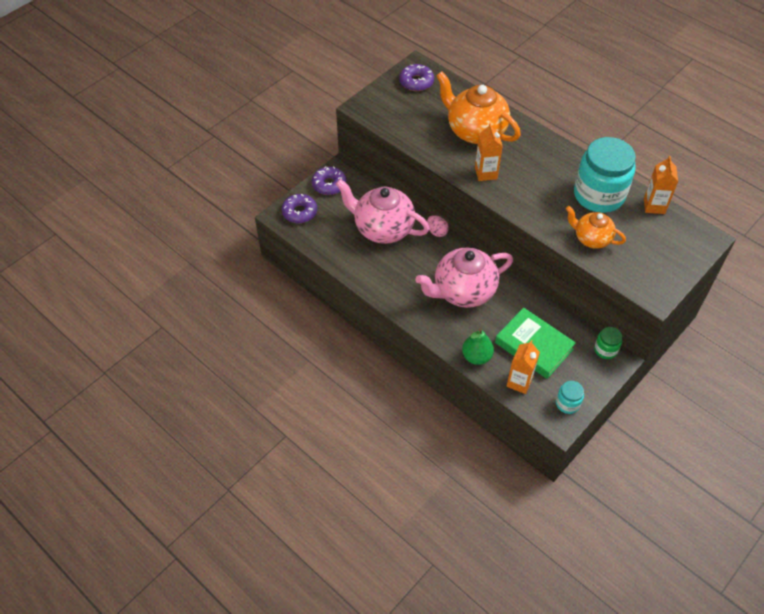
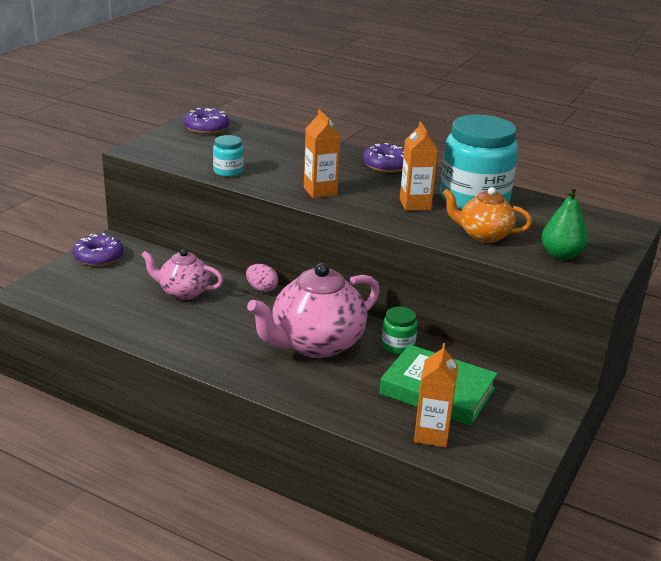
camera: 15 degrees left, 25 degrees down
purple donut [282,194,317,223] -> purple donut moved to [363,143,404,173]
pink teapot [336,179,430,244] -> pink teapot [141,249,223,300], size x0.58
orange teapot [436,71,521,144] -> none
green pear [462,328,494,365] -> green pear moved to [542,186,588,260]
turquoise jar [556,381,584,414] -> turquoise jar moved to [213,135,244,177]
green jar [594,327,622,359] -> green jar moved to [382,307,418,355]
orange carton [644,156,678,214] -> orange carton moved to [400,122,438,211]

